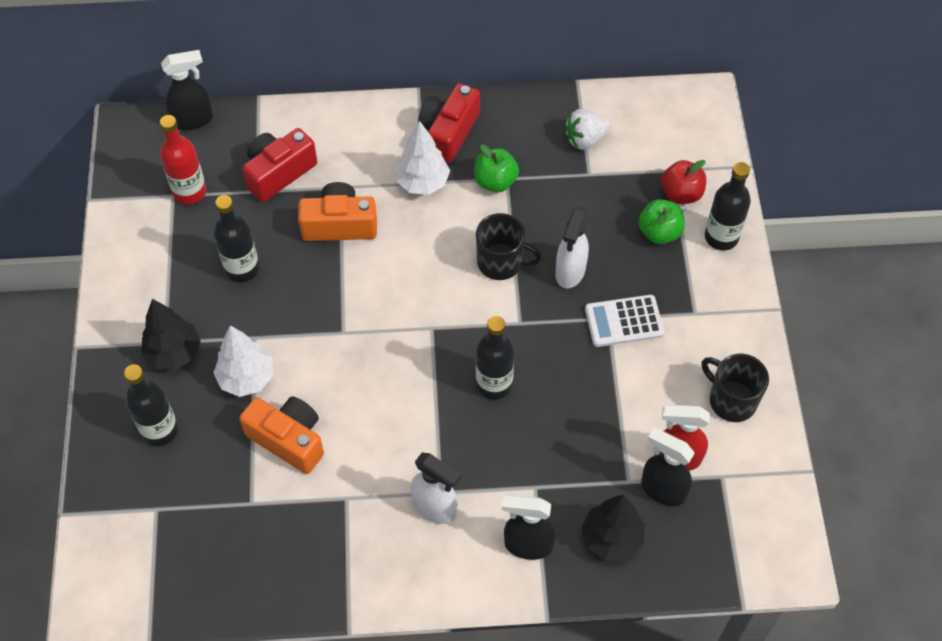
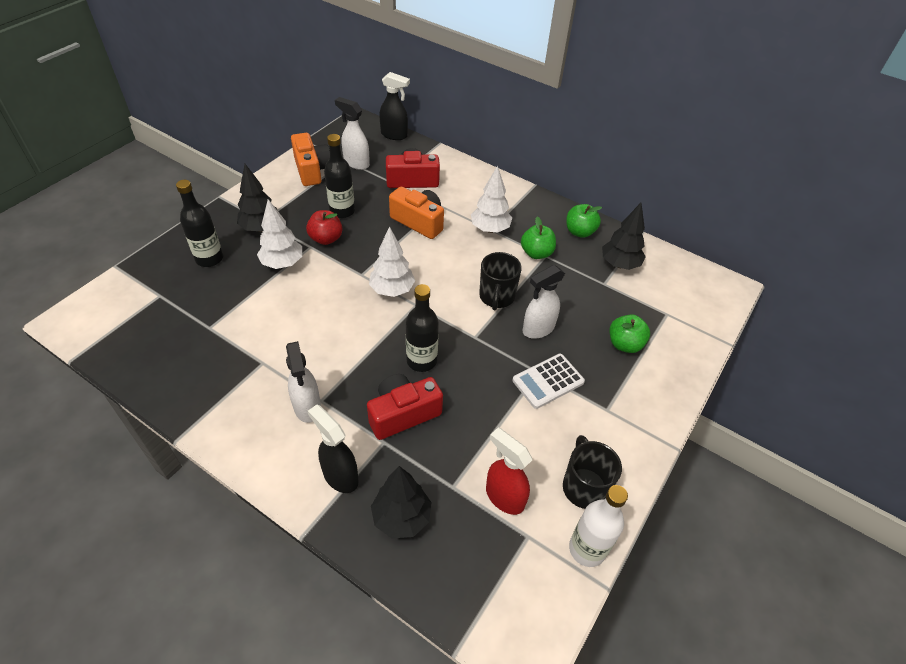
camera: 35 degrees right, 10 degrees down
red bottle [160,115,206,205] -> white spray bottle [335,97,370,170]
orange camera [239,397,324,474] -> orange camera moved to [291,133,330,186]
red camera [418,83,480,163] -> red camera moved to [367,374,443,440]
black mug [476,213,542,280] -> black mug turned 45 degrees clockwise [479,252,522,310]
white strawberry [565,109,612,150] -> black tree [602,203,646,270]
white calculator [585,295,664,347] -> white calculator turned 60 degrees counterclockwise [512,354,585,409]
black spray bottle [642,428,695,506] -> none
red apple [661,160,706,204] -> red apple moved to [306,210,342,245]
black bottle [705,162,751,250] -> none
none -> white tree [369,226,415,297]
none -> green apple [566,204,602,238]
none -> white bottle [569,485,628,567]

